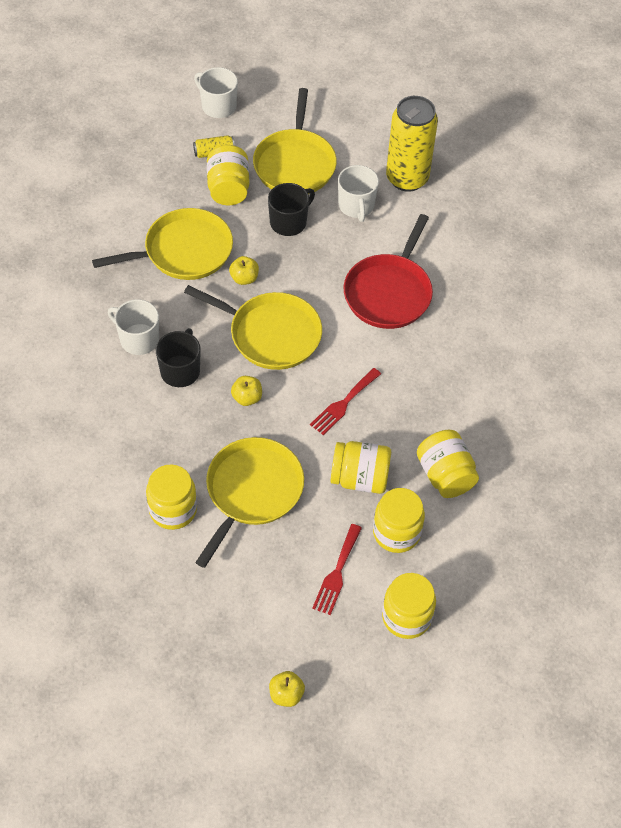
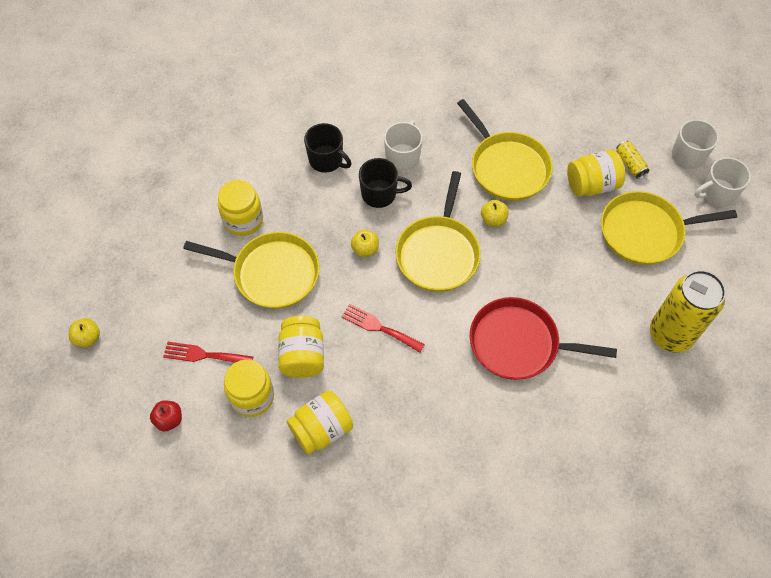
camera: 80 degrees right, 5 degrees up
black mug [268,183,315,236] -> black mug moved to [304,123,351,173]
white mug [338,165,379,222] -> white mug moved to [694,157,751,207]
yellow jar [382,573,436,639] -> red apple [150,401,182,432]

